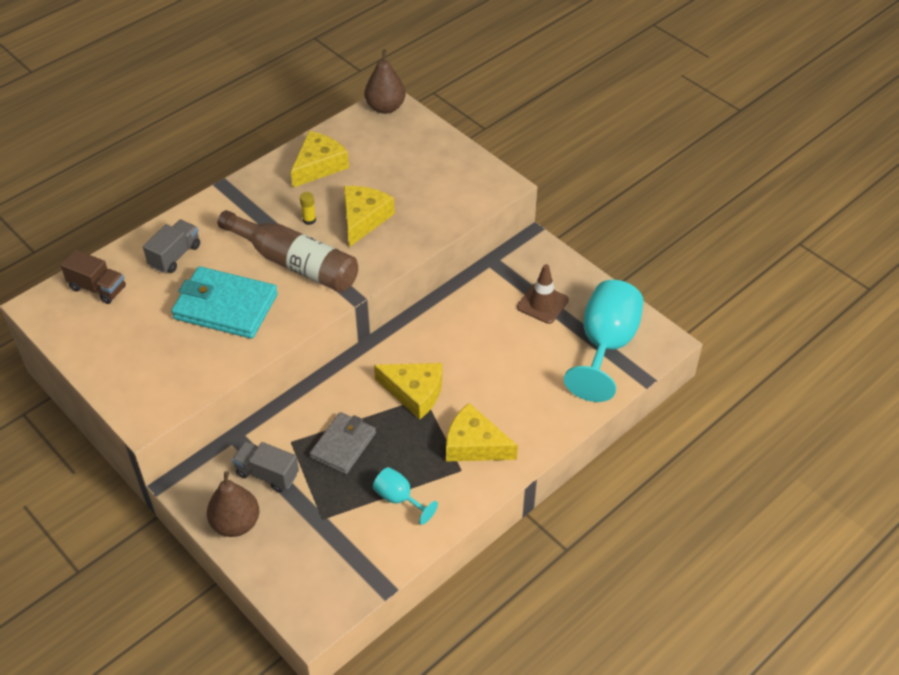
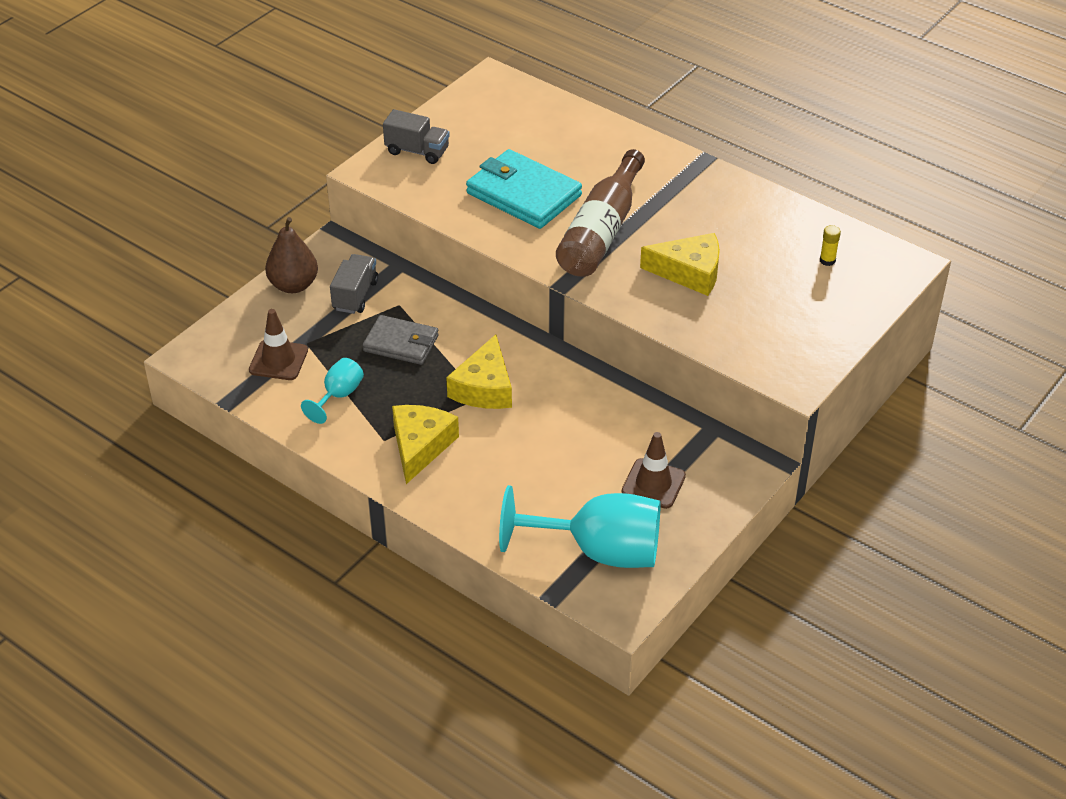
camera: 80 degrees right, 5 degrees down
brown truck [60,249,126,304] -> none
grey truck [143,220,200,273] -> grey truck moved to [383,109,450,164]
turquoise wallet [171,266,278,339] -> turquoise wallet turned 60 degrees counterclockwise [466,149,582,229]
yellow cheese [291,131,349,188] -> none
yellow glue stick [300,192,316,225] -> yellow glue stick moved to [820,225,841,266]
brown pear [365,49,406,114] -> none
none -> brown traffic cone [249,309,308,380]

